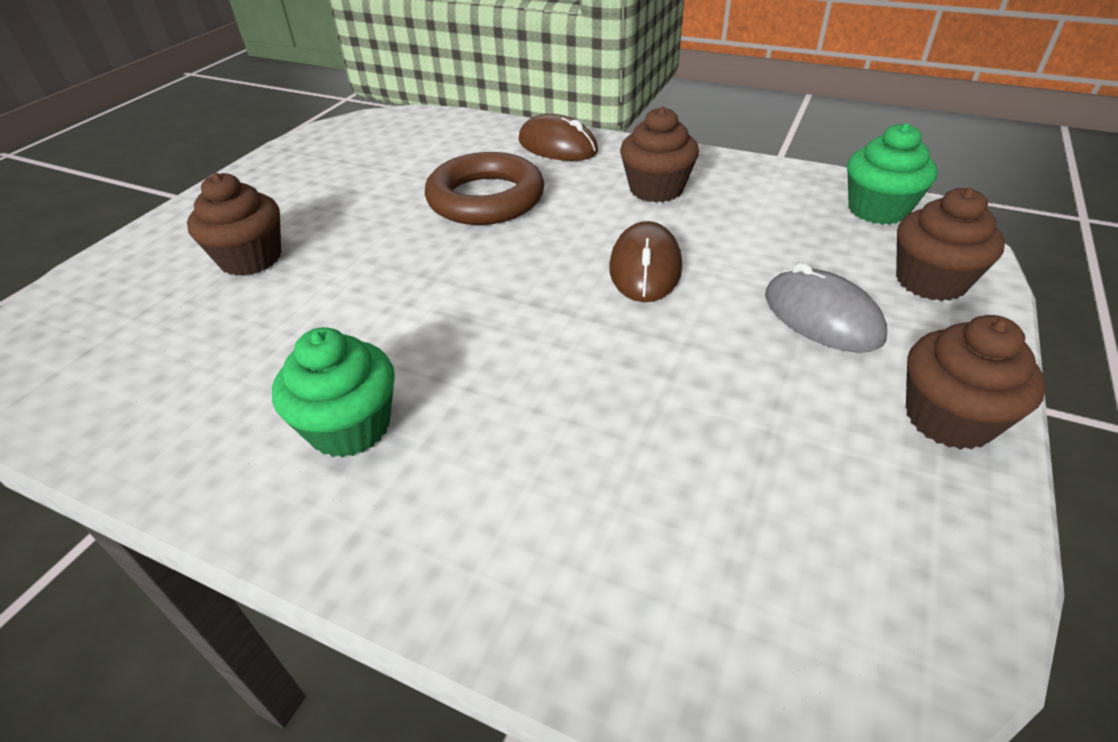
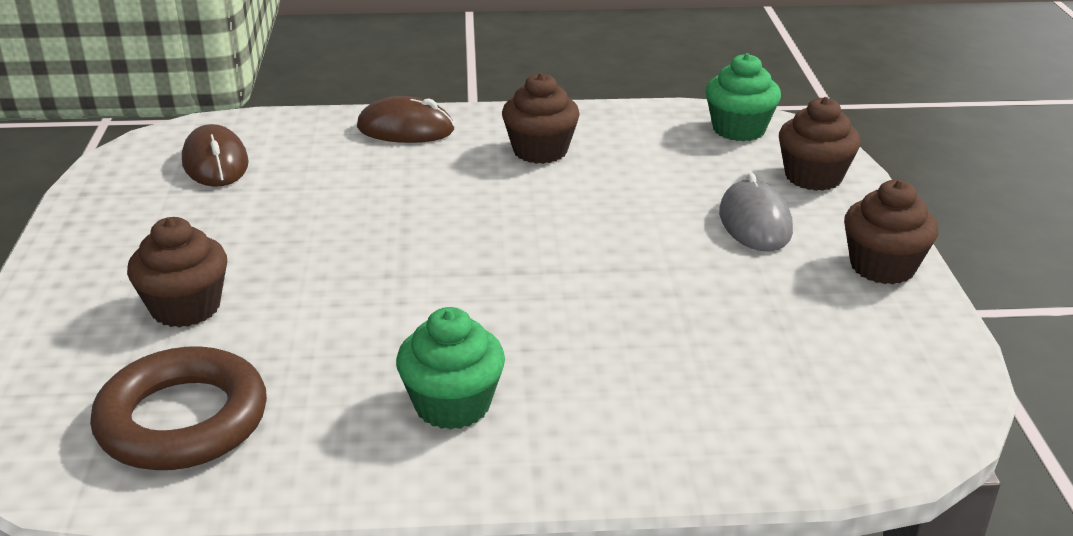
camera: 30 degrees left, 10 degrees down
brown ring [425,152,544,225] -> brown ring moved to [90,346,267,470]
brown mouse [609,221,682,302] -> brown mouse moved to [182,124,249,187]
grey mouse [765,263,887,353] -> grey mouse turned 60 degrees clockwise [719,173,793,252]

